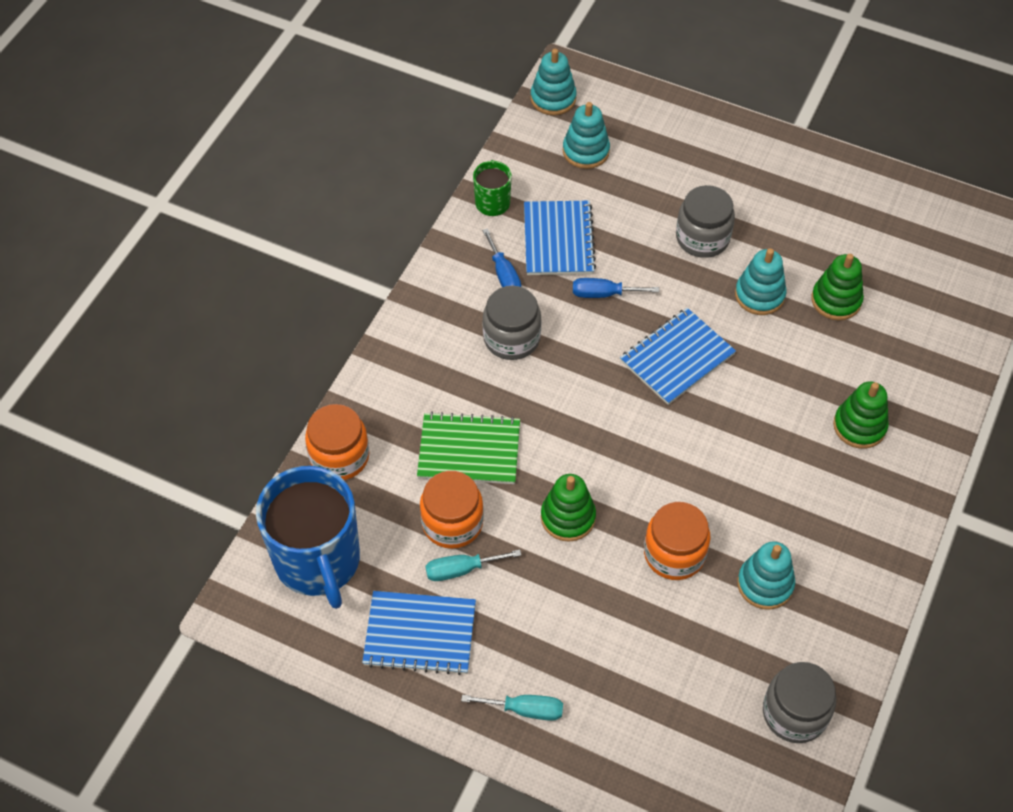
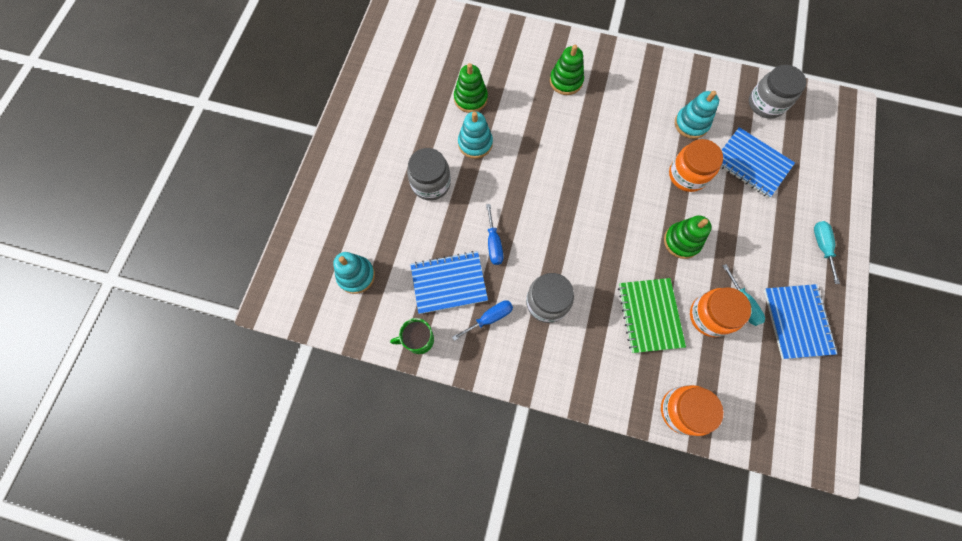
camera: 100 degrees left, 15 degrees up
blue mug [256,466,360,609] -> none
turquoise stacking toy [530,49,577,115] -> none
blue notebook [620,308,736,405] -> blue notebook moved to [721,127,795,198]

